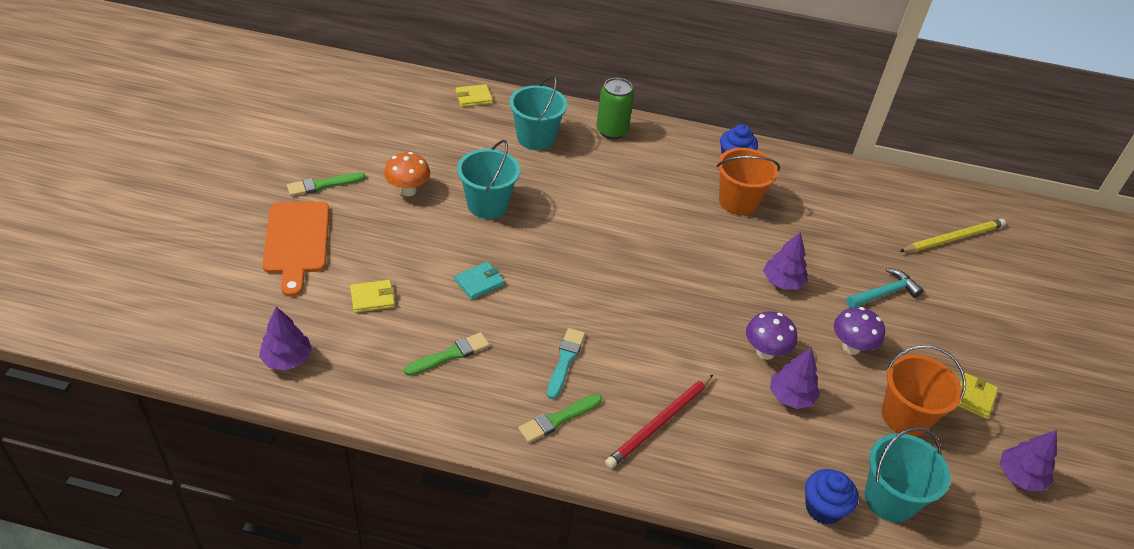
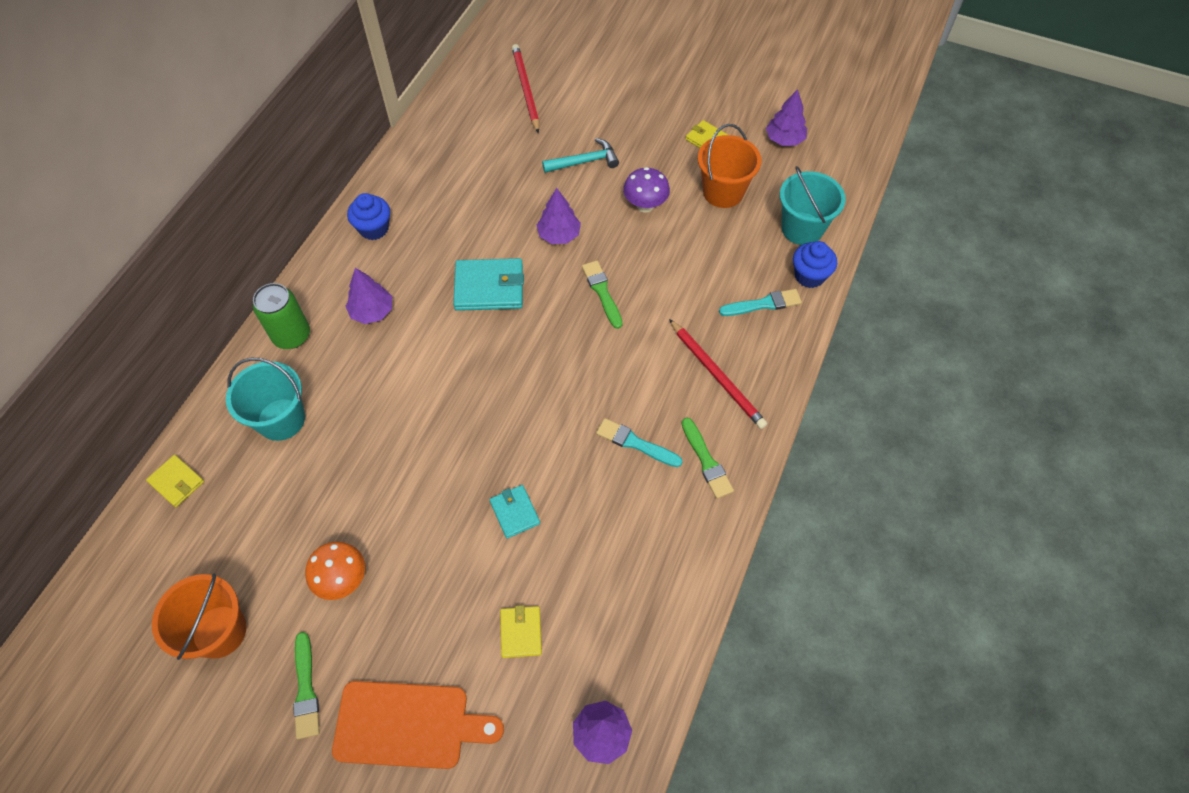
camera: 75 degrees left, 15 degrees up
green brush [404,332,490,376] -> green brush moved to [582,261,623,329]
yellow wallet [455,84,493,107] -> yellow wallet turned 45 degrees counterclockwise [146,455,204,507]
turquoise bucket [457,140,520,219] -> none
orange bucket [717,148,780,215] -> orange bucket moved to [152,574,247,660]
purple mushroom [746,311,797,360] -> none
purple tree [770,347,820,409] -> purple tree moved to [346,268,392,324]
turquoise hammer [846,268,923,308] -> turquoise hammer turned 90 degrees clockwise [542,138,619,173]
yellow pencil [899,219,1006,252] -> red pencil [512,44,539,133]
none -> turquoise wallet [453,258,524,311]
none -> turquoise brush [719,289,802,316]

